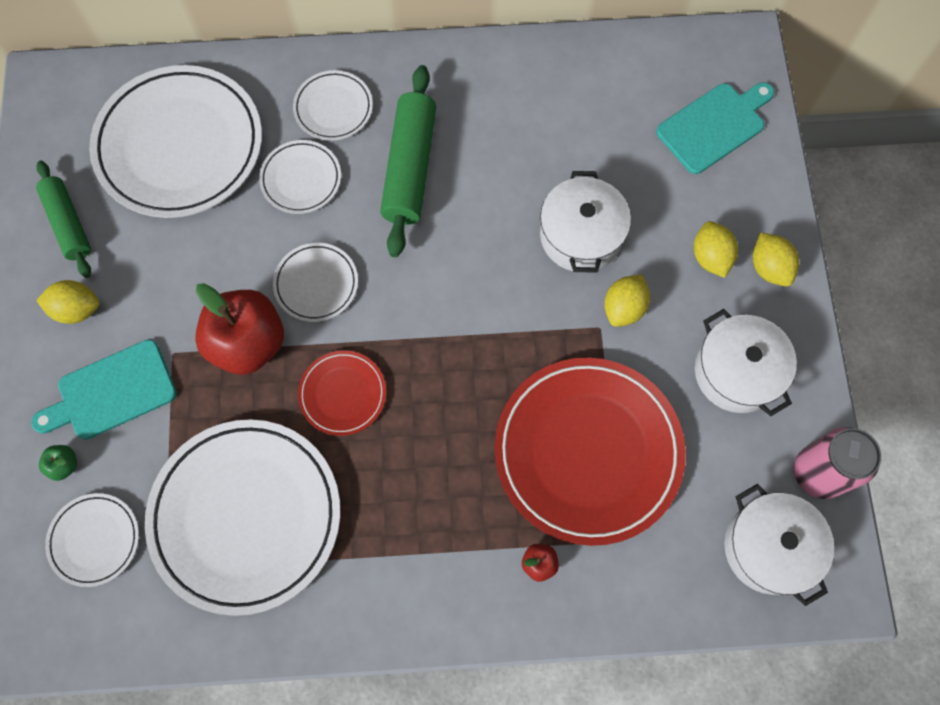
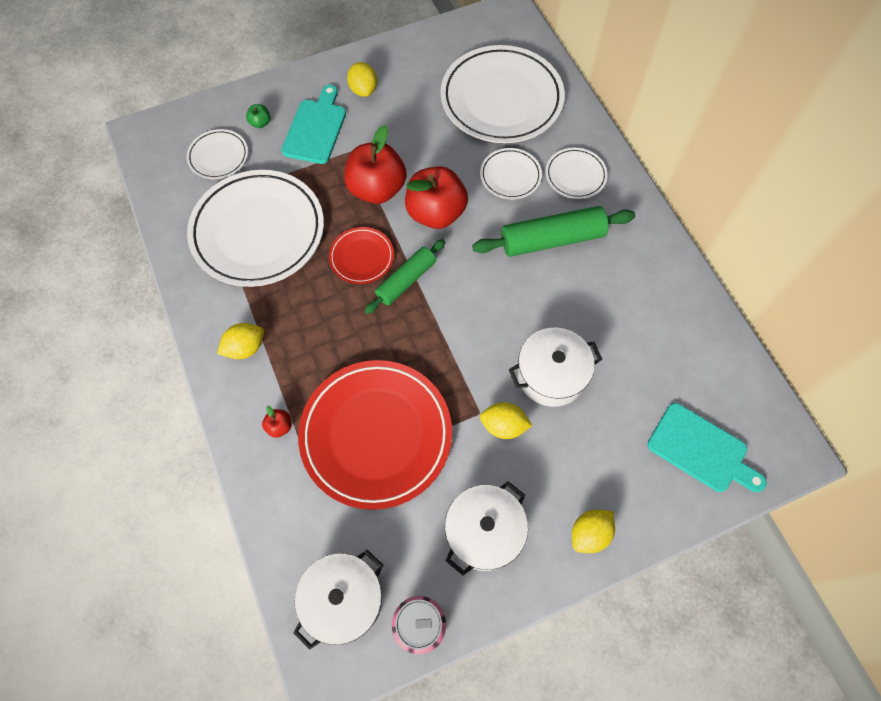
camera: 70 degrees right, 5 degrees down
turquoise cutting board [31,339,177,440] -> turquoise cutting board turned 60 degrees clockwise [281,85,346,164]
green rolling pin [36,161,91,278] -> green rolling pin moved to [364,239,445,314]
white plate [273,243,358,322] -> red apple [405,166,468,229]
yellow lemon [694,221,738,278] -> yellow lemon moved to [217,323,264,359]

